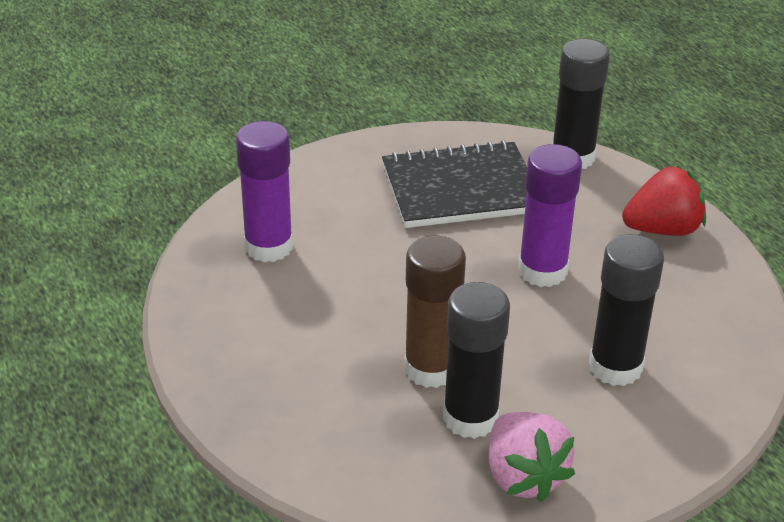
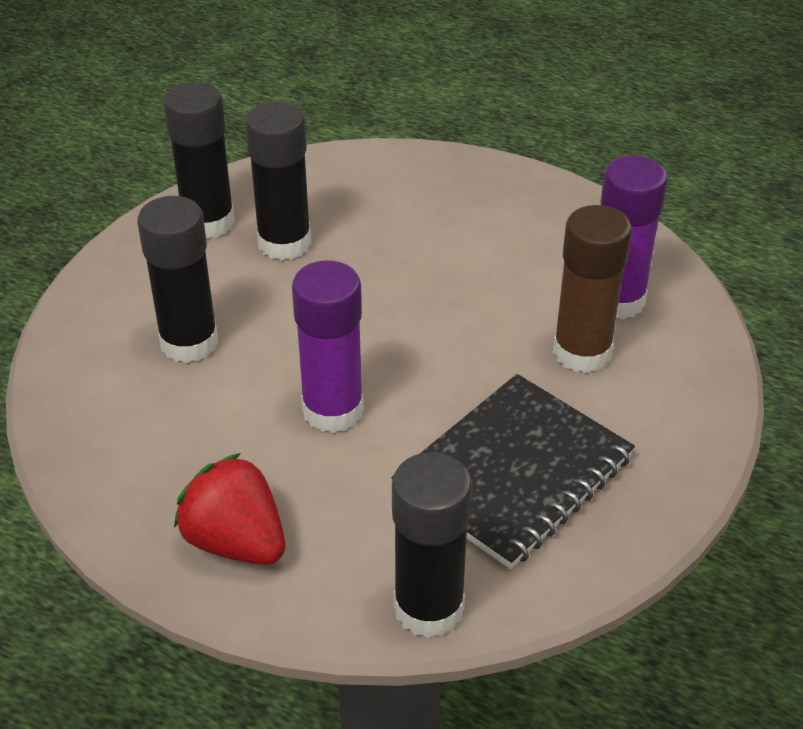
camera: 145 degrees right, 5 degrees up
brown glue stick [405,235,466,388] -> brown glue stick moved to [553,205,632,373]
pink strawberry [489,412,575,502] -> black glue stick [163,82,235,239]
red strawberry [622,166,706,236] -> red strawberry turned 90 degrees clockwise [174,453,285,565]

